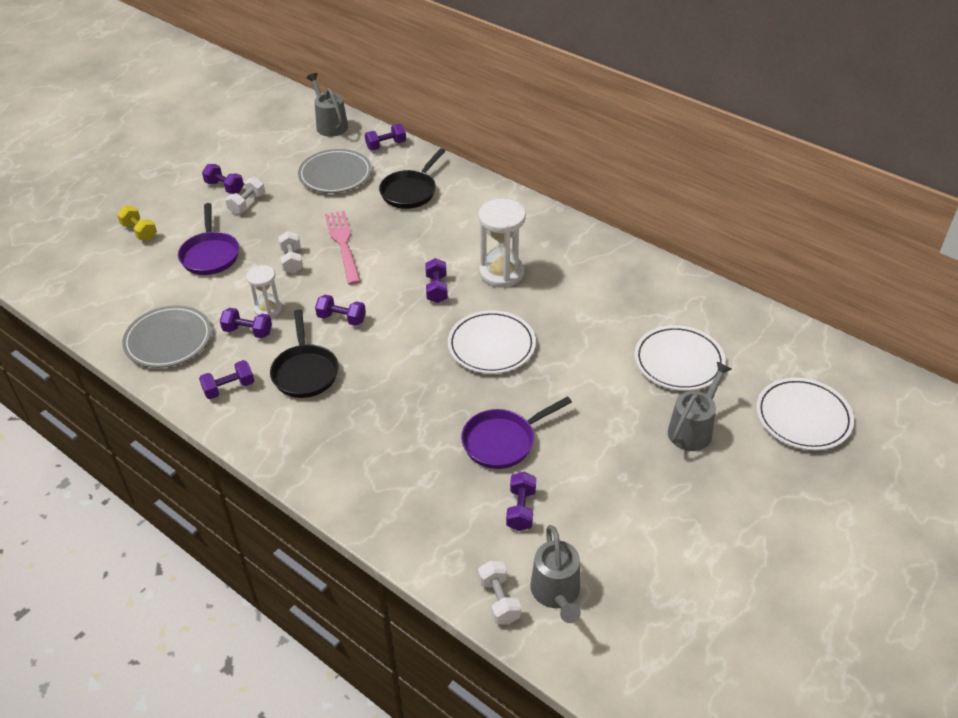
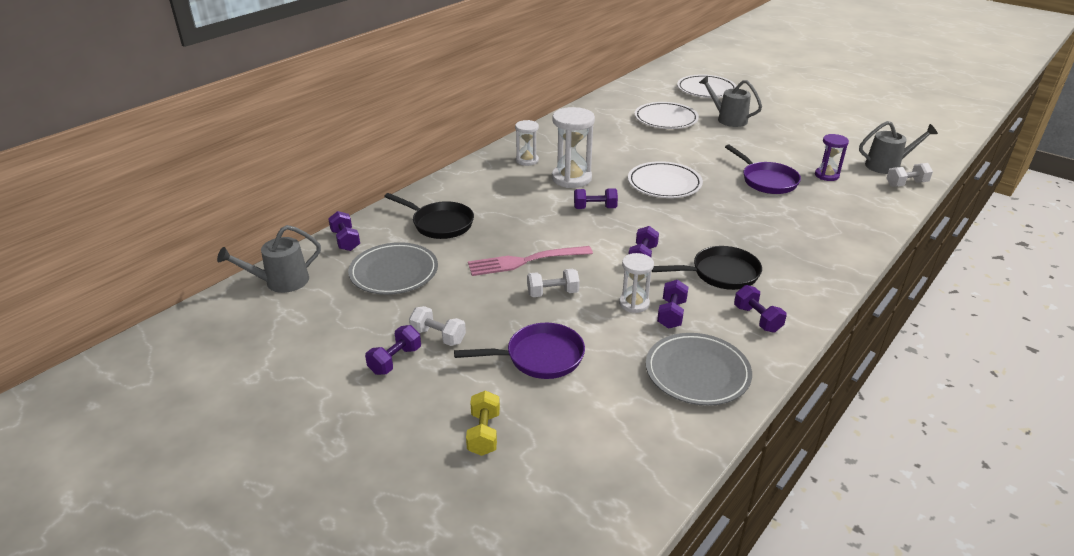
camera: 90 degrees left, 10 degrees down
yellow dumbbell [117,206,157,240] -> yellow dumbbell turned 45 degrees counterclockwise [466,390,500,456]
purple dumbbell [506,472,536,531] -> purple hourglass [815,134,849,181]
none -> white hourglass [515,120,539,166]

